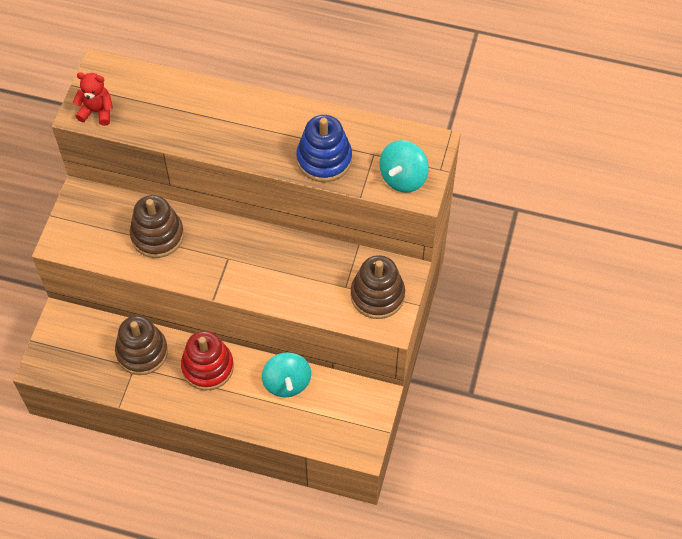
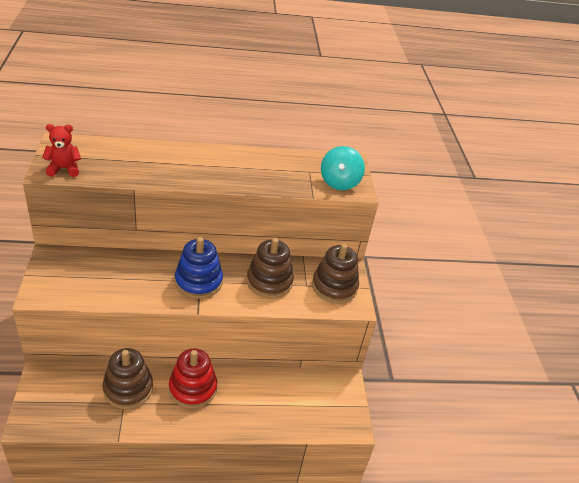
camera: 25 degrees left, 20 degrees down
brown stacking toy [130,195,184,258] -> brown stacking toy moved to [246,238,294,298]
turquoise spinning top [262,352,311,397] -> none
blue stacking toy [296,115,352,182] -> blue stacking toy moved to [175,237,223,299]

